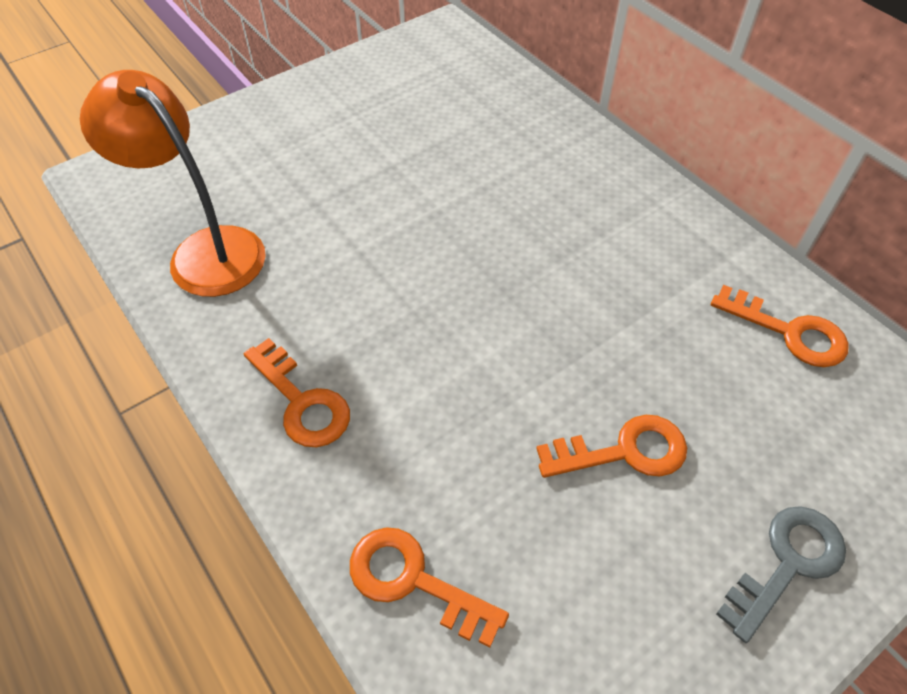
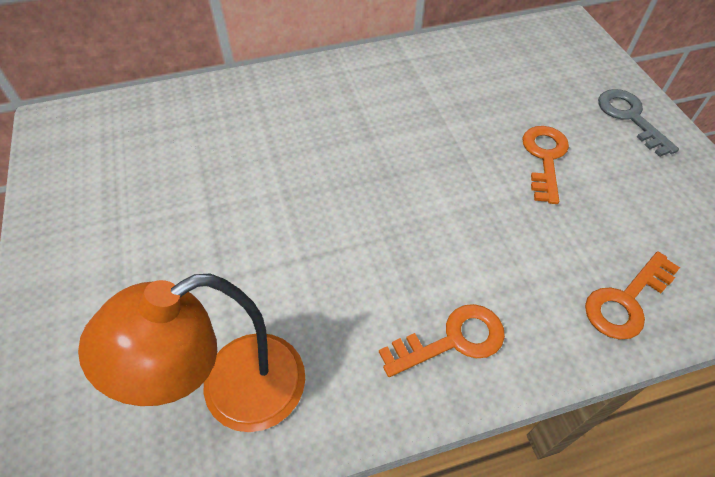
camera: 70 degrees left, 0 degrees up
orange key [711,285,849,367] -> none

